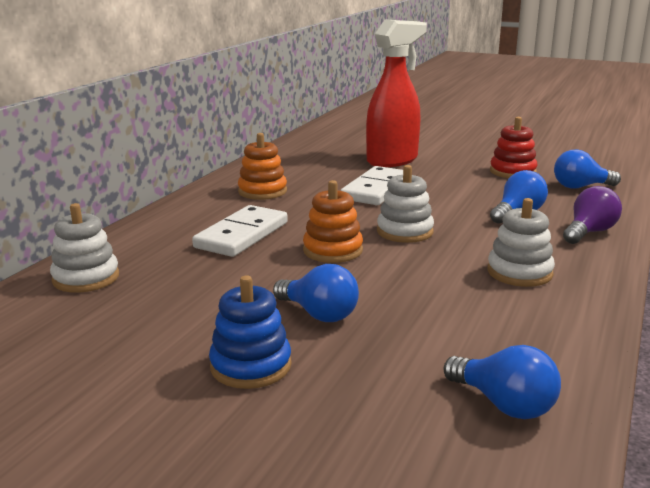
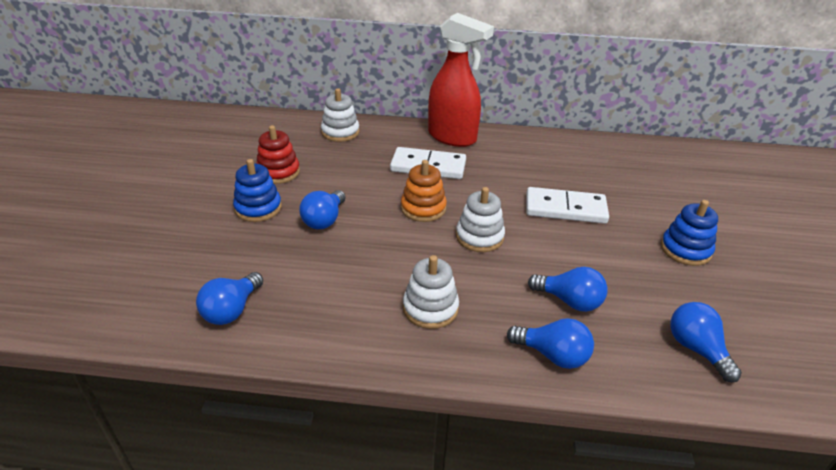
camera: 70 degrees right, 15 degrees up
orange stacking toy [238,133,287,200] -> none
red spray bottle [366,20,427,167] -> red spray bottle moved to [428,13,494,147]
red stacking toy [490,117,537,178] -> red stacking toy moved to [256,125,300,184]
purple light bulb [563,186,622,244] -> blue light bulb [507,318,594,369]
none -> blue stacking toy [661,200,718,266]

